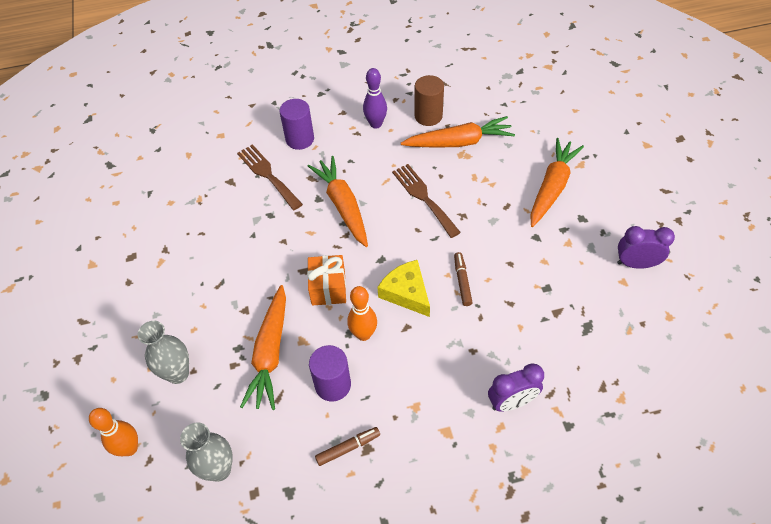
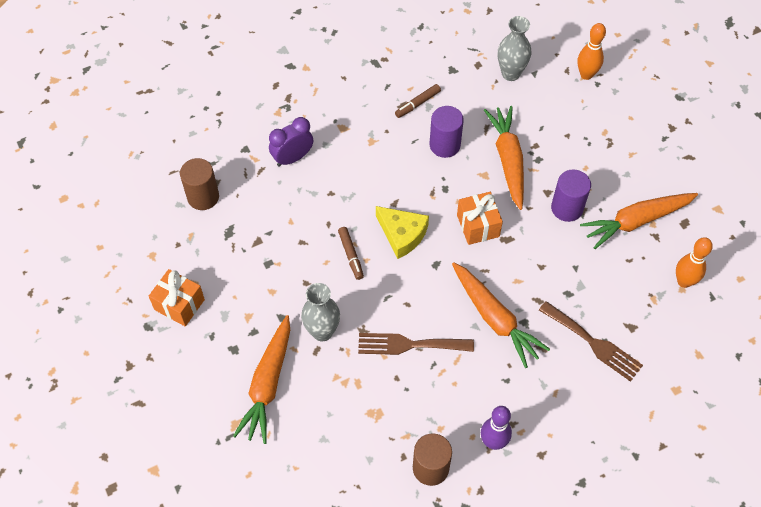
camera: 165 degrees right, 5 degrees up
grey vase [138,321,189,384] -> grey vase moved to [301,283,340,341]
purple cylinder [280,99,314,150] -> purple cylinder moved to [551,169,591,222]
orange bowling pin [347,286,377,341] -> orange bowling pin moved to [676,237,713,288]
brown fork [392,164,461,238] -> brown fork turned 135 degrees clockwise [358,333,474,355]
orange carrot [401,116,515,148] -> orange carrot moved to [580,193,698,249]
purple clock [617,226,675,269] -> orange gift [149,269,205,326]
none -> brown cylinder [180,158,219,210]

